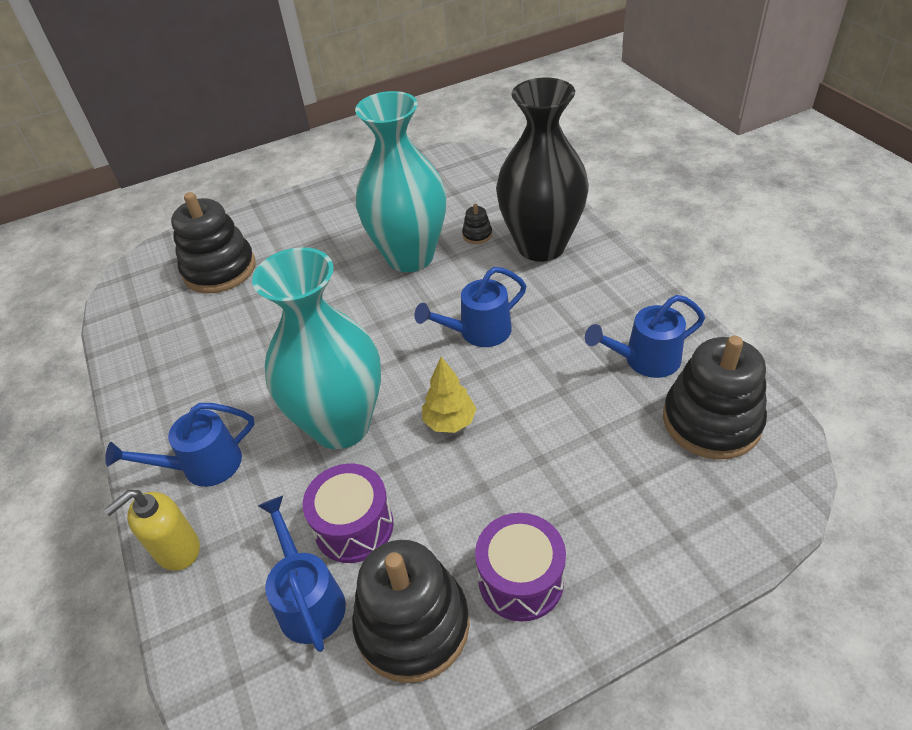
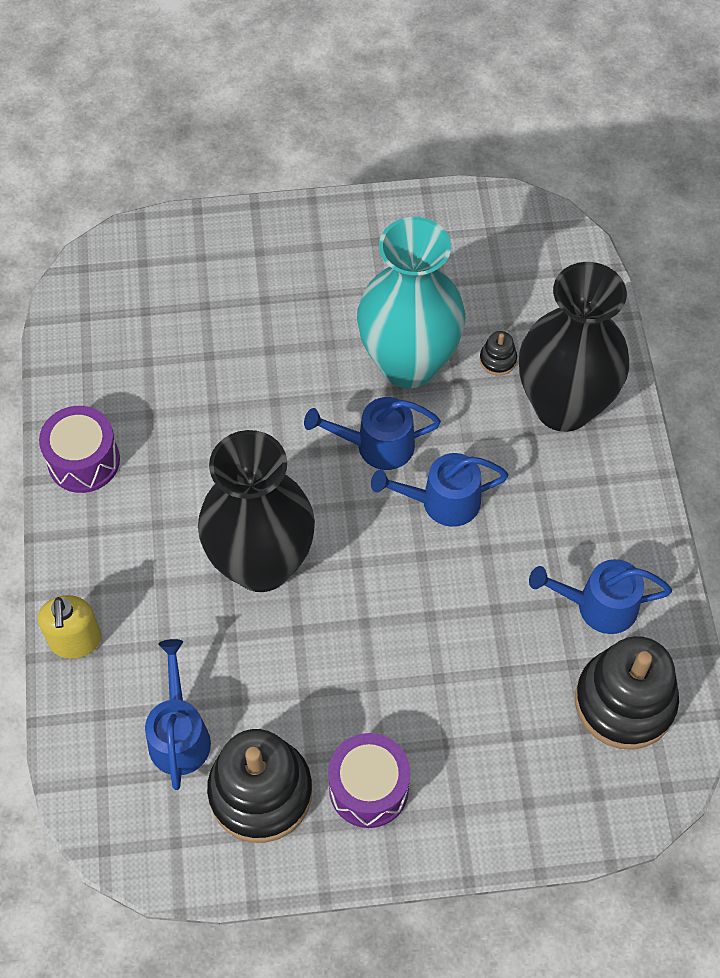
camera: 15 degrees right, 15 degrees up
yellow soap dispenser [104,490,200,571] -> yellow soap dispenser turned 75 degrees counterclockwise [38,595,101,659]
blue watering can [105,403,255,487] -> blue watering can moved to [304,397,441,470]
black stacking toy [171,192,256,293] -> none
turquoise vase [252,247,381,449] -> black vase [198,430,315,592]
purple drum [303,464,394,563] -> purple drum moved to [39,406,120,493]
yellow tree [422,357,477,433] -> none

